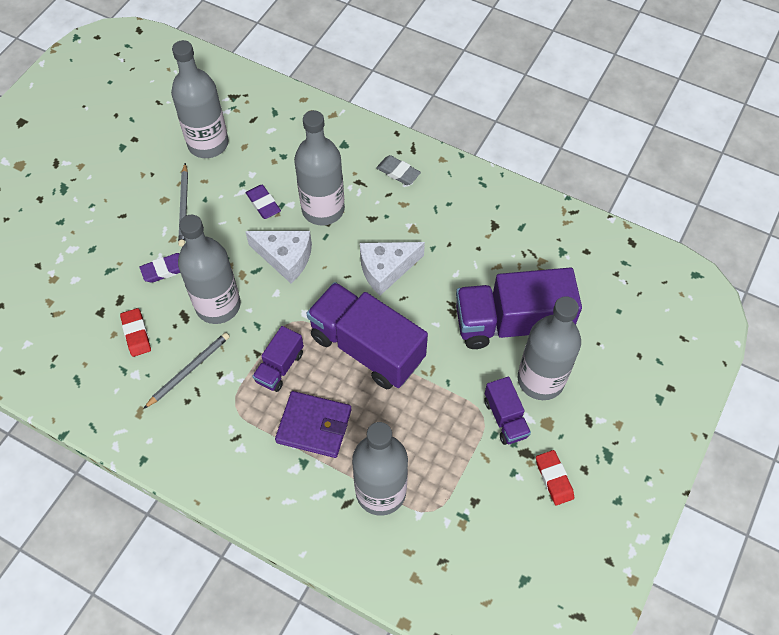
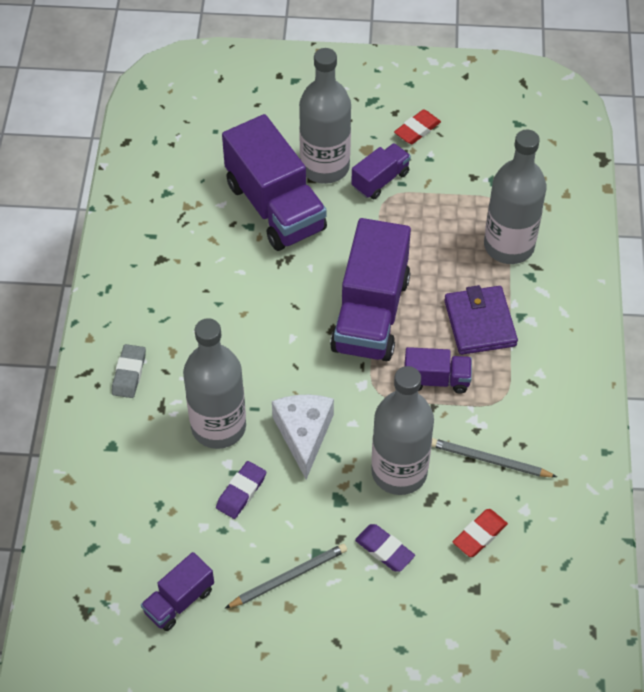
camera: 115 degrees left, 5 degrees down
grey bottle [171,40,229,158] -> purple truck [141,552,214,631]
white cheese [360,242,425,295] -> none

